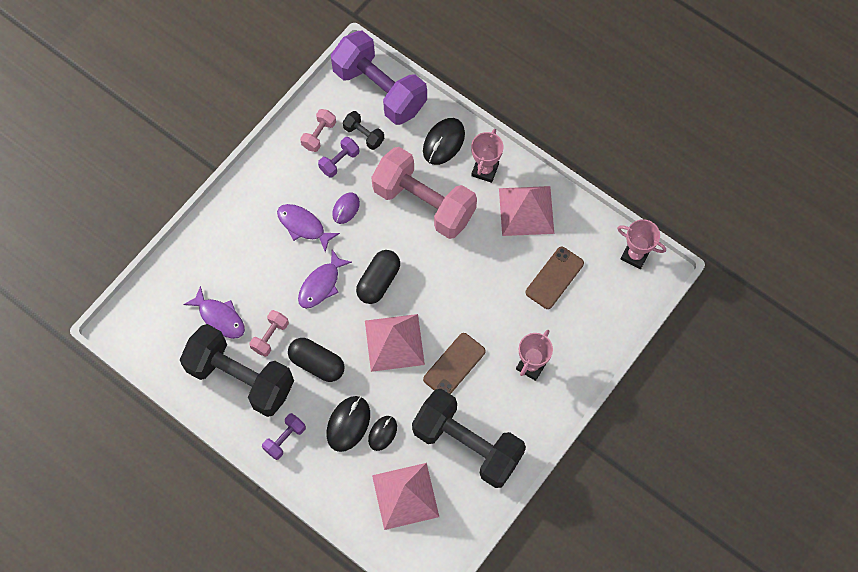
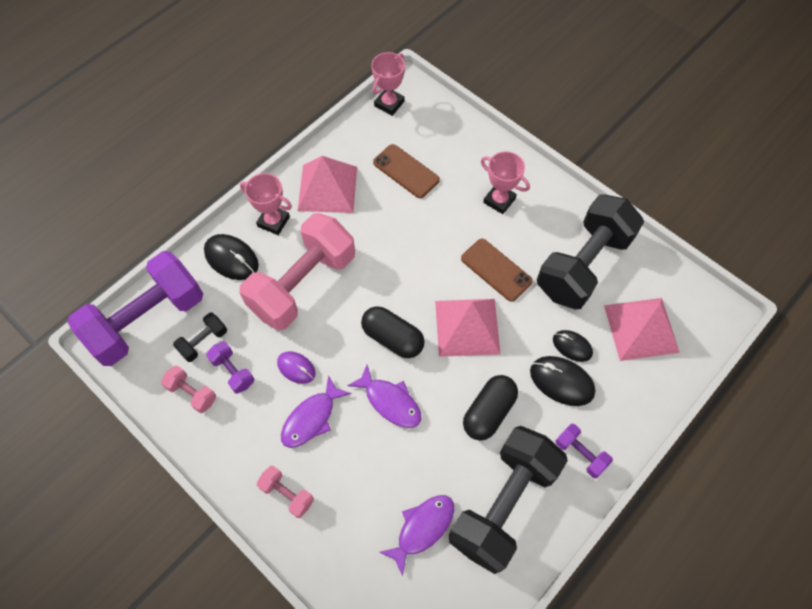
camera: 85 degrees left, 5 degrees down
pink dumbbell [249,310,289,357] -> pink dumbbell moved to [256,466,314,518]

